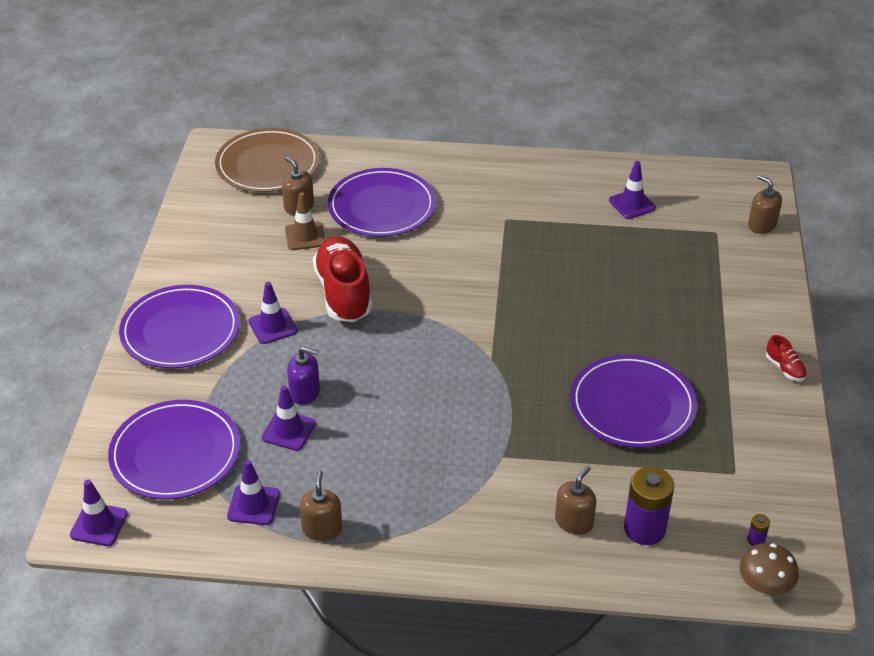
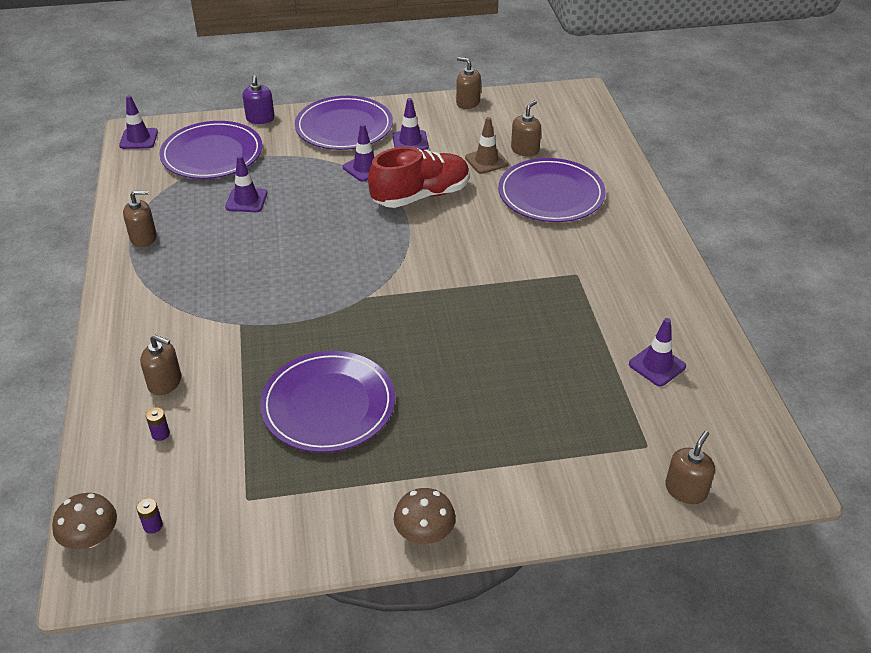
camera: 75 degrees right, 0 degrees up
brown plate [215,128,320,192] -> none
purple traffic cone [227,460,280,525] -> purple traffic cone moved to [392,98,429,150]
purple soap dispenser [287,347,320,405] -> purple soap dispenser moved to [243,75,275,124]
purple battery [624,466,674,545] -> purple battery [146,407,170,441], size x0.42
red shoe [766,335,807,381] -> brown mushroom [394,488,456,544]
none -> brown soap dispenser [456,57,481,109]

